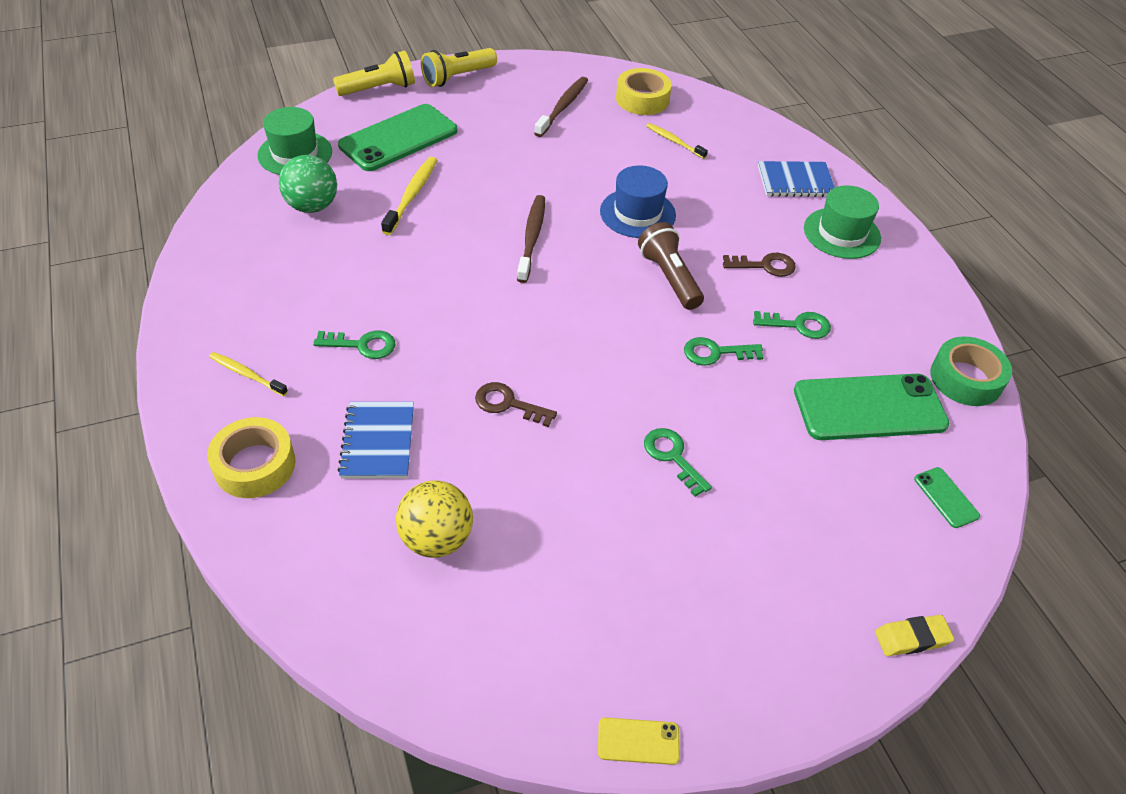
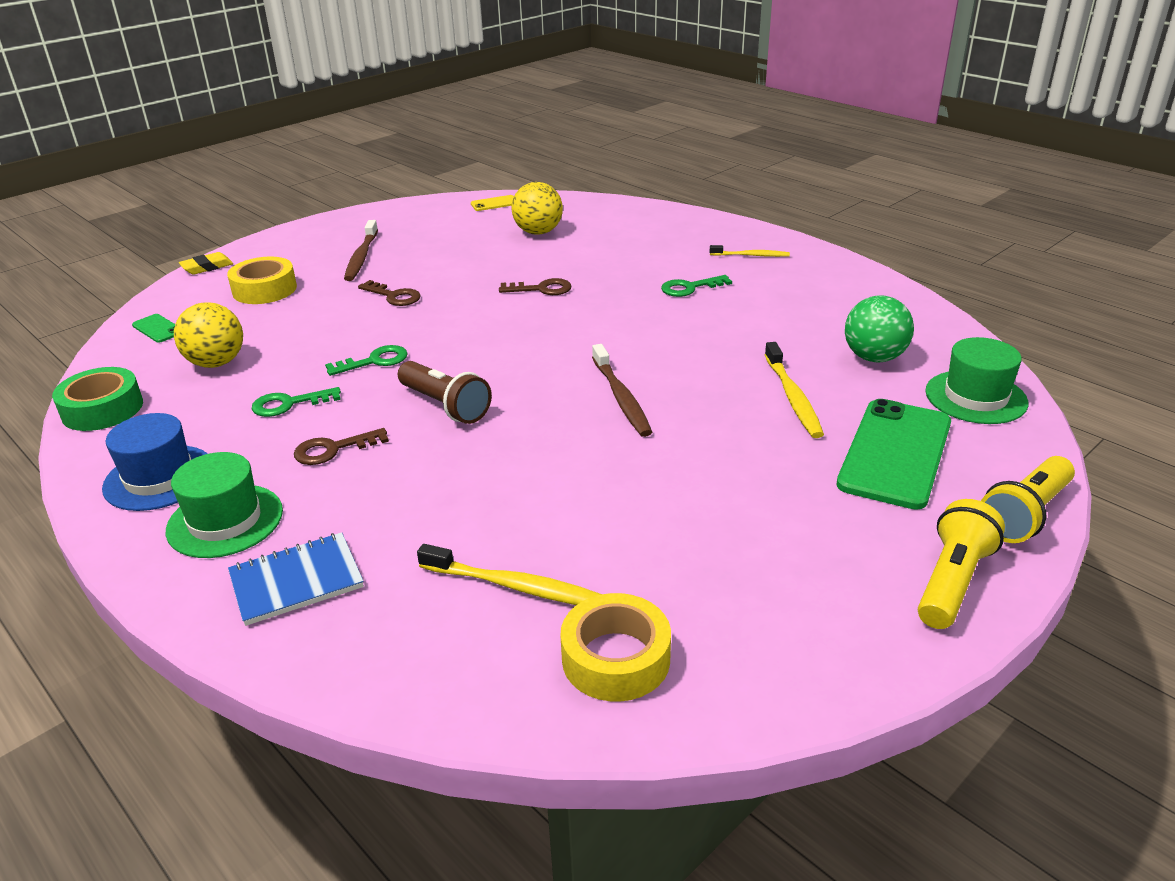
camera: 160 degrees right, 15 degrees down
yellow tape [207,417,295,498] -> yellow tape moved to [227,257,297,304]
blue notebook [337,402,414,479] -> none
brown toothbrush [534,77,588,137] -> brown toothbrush moved to [344,220,378,281]
yellow phone [598,717,680,765] -> yellow phone moved to [471,195,514,211]
blue hat [600,166,676,238] -> blue hat moved to [102,413,208,511]
green key [644,428,712,497] -> brown key [358,280,421,306]
yellow toothbrush [646,123,708,159] -> yellow toothbrush [417,544,601,605], size x1.54
green phone [794,374,950,440] -> yellow ball [174,302,243,368]

